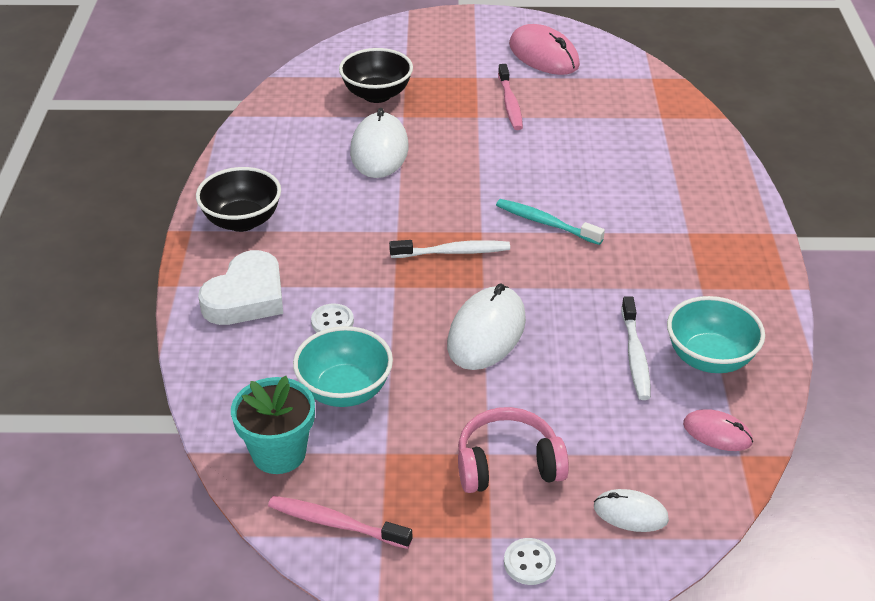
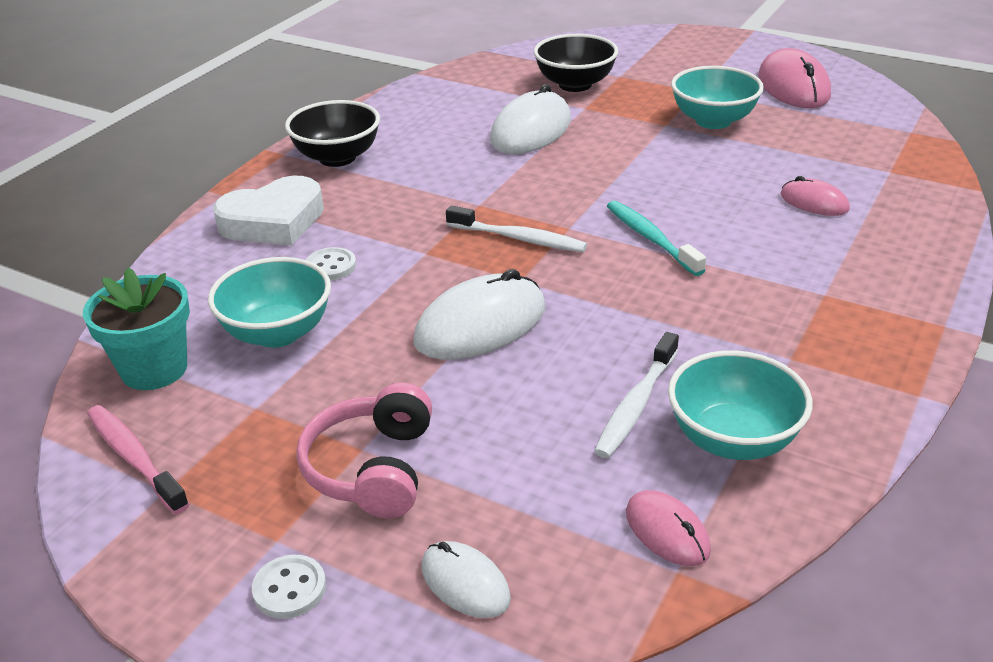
camera: 30 degrees right, 5 degrees down
pink headphones [458,407,569,493] -> pink headphones turned 105 degrees counterclockwise [296,382,432,518]
pink toothbrush [498,64,523,130] -> turquoise bowl [671,66,764,129]
none -> pink mouse [781,176,850,216]

